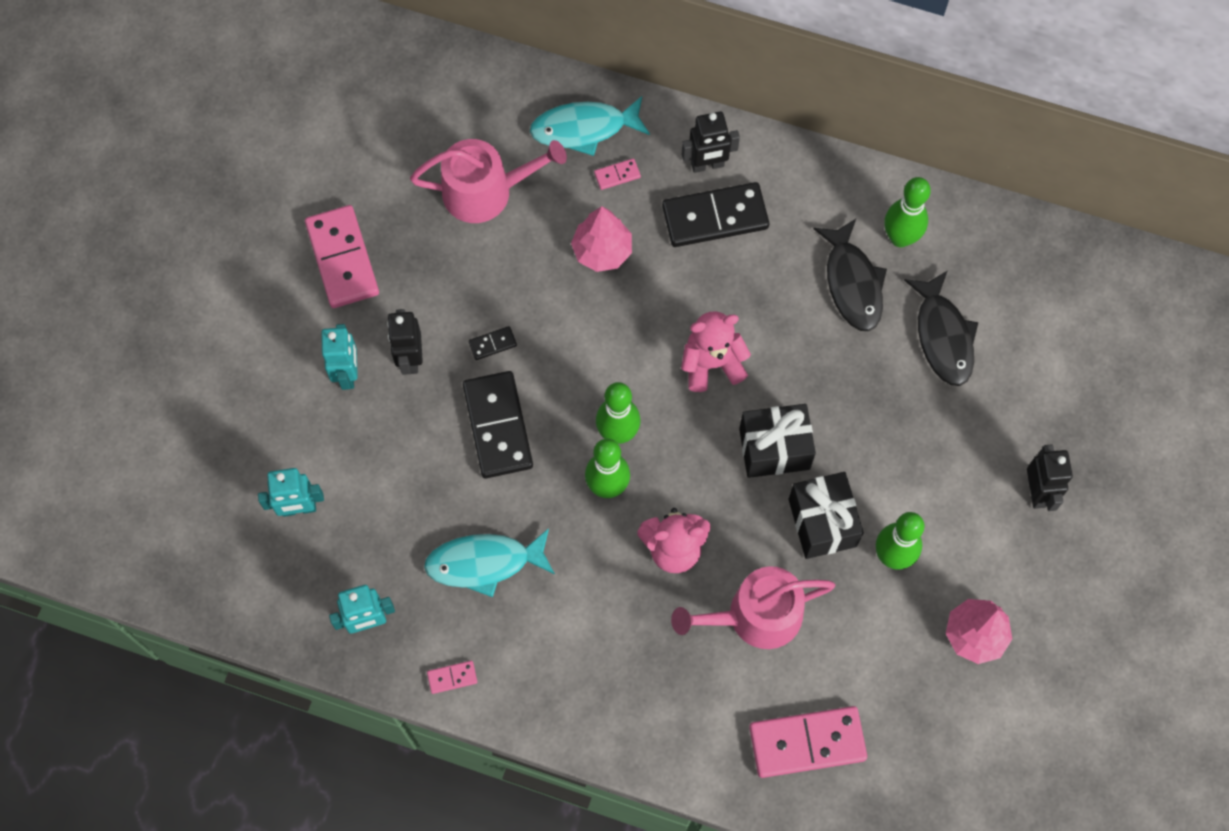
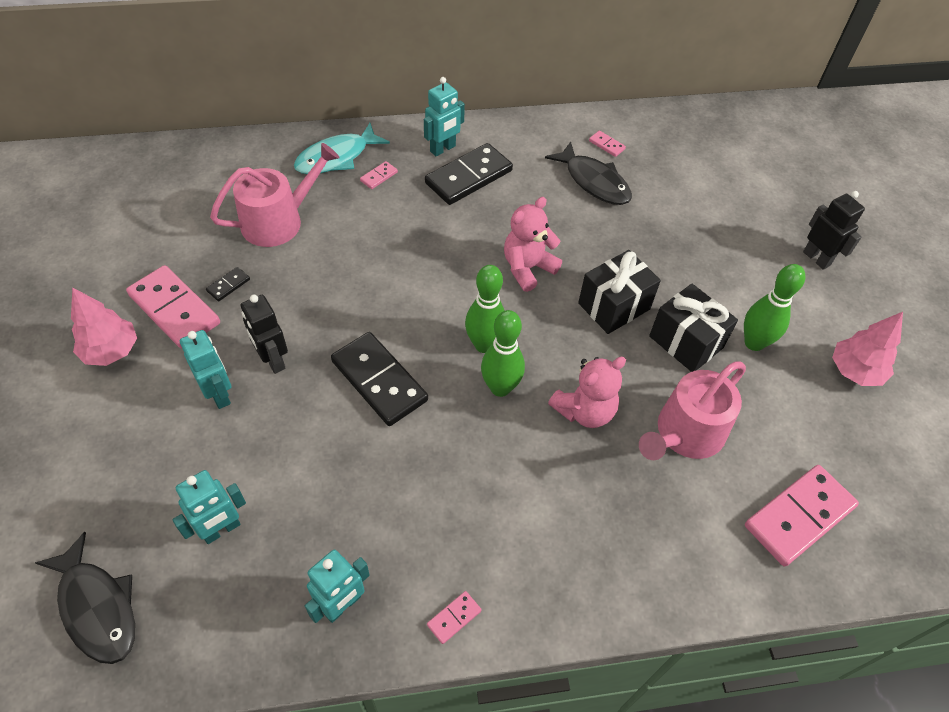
camera: 30 degrees left, 15 degrees down
turquoise fish [424,528,555,597] -> none
black domino [469,326,517,360] -> black domino moved to [206,267,250,301]
pink tree [571,206,632,272] -> pink tree moved to [71,287,137,366]
black robot [682,112,740,173] -> turquoise robot [424,77,465,156]
green bowling pin [885,177,931,247] -> pink domino [589,131,626,157]
black fish [904,270,979,386] -> black fish moved to [35,532,135,664]

